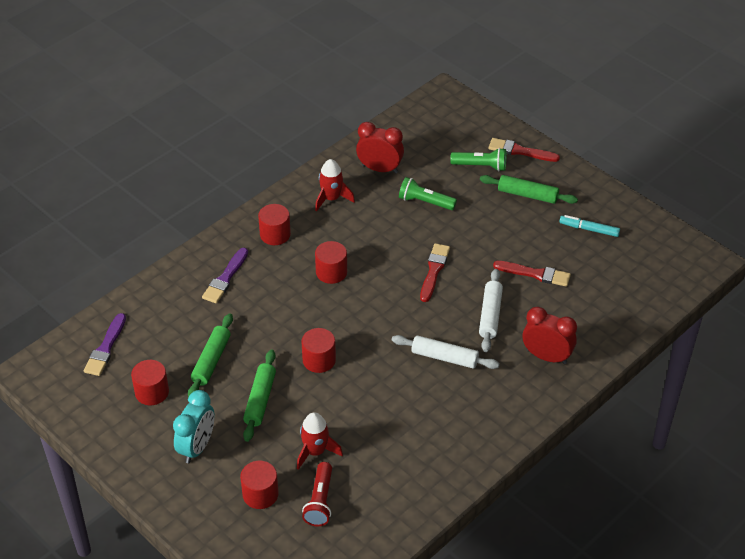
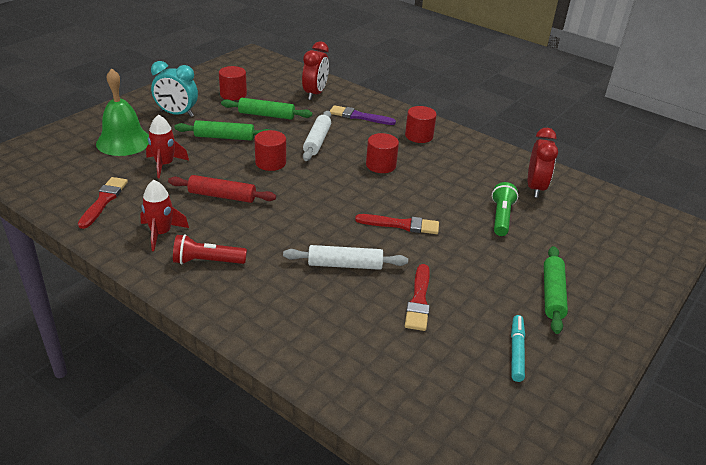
camera: 80 degrees right, 10 degrees down
purple brush [84,313,126,376] -> none
red cylinder [240,461,279,509] -> green bell [96,68,149,156]
red flashlight [302,462,332,526] -> red flashlight moved to [173,234,247,264]
red rocket [315,159,355,212] -> red rocket moved to [140,180,189,251]
white rolling pin [392,335,500,369] -> white rolling pin moved to [303,111,331,161]
green flashlight [450,148,506,171] -> none
red brush [489,138,560,162] -> red brush moved to [78,177,128,229]
red clock [523,307,577,364] -> red clock moved to [302,41,329,100]
none -> red rolling pin [168,175,276,203]

